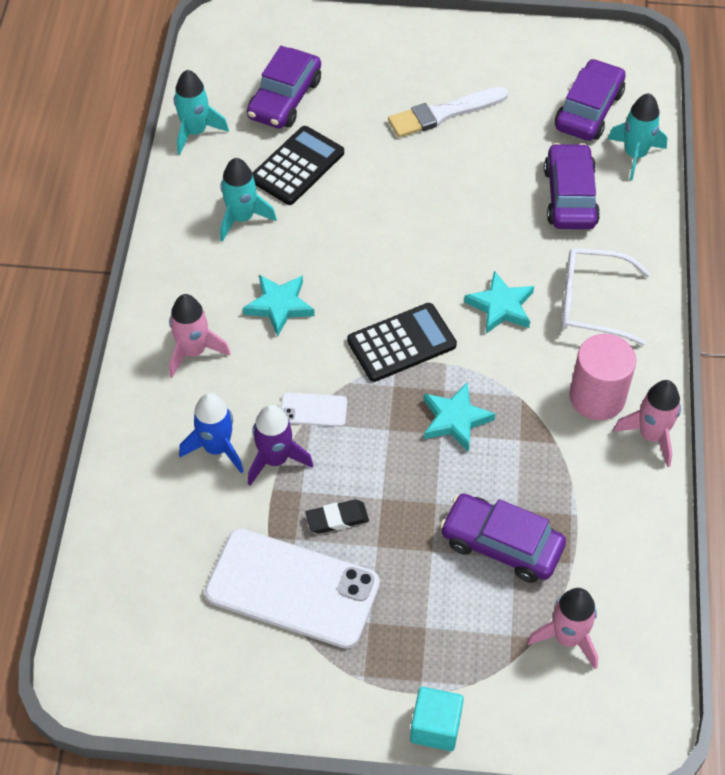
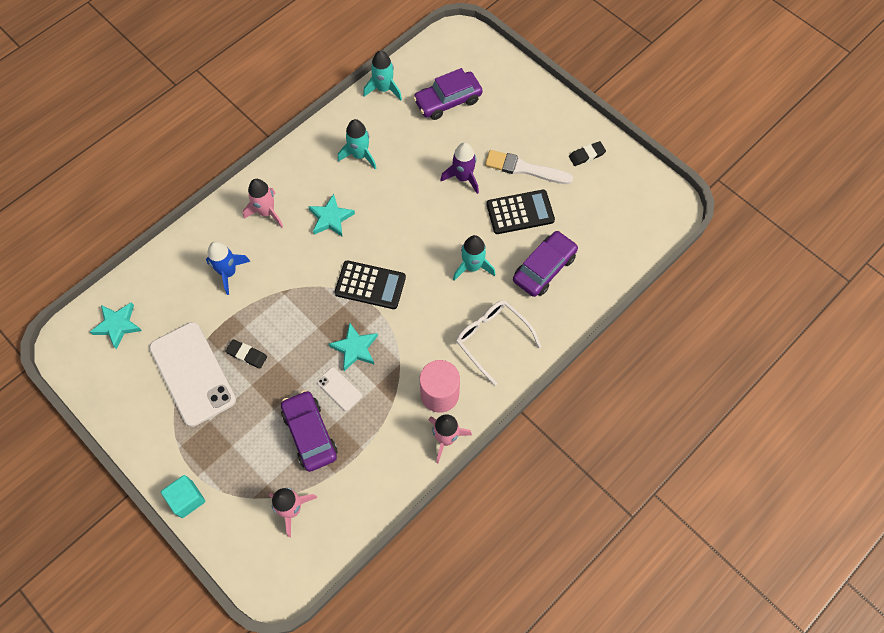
camera: 40 degrees right, 10 degrees up
purple rocket [248,405,313,486] -> purple rocket moved to [440,143,479,194]
black calculator [252,126,344,205] -> black calculator moved to [487,190,555,234]
white phone [281,392,347,427] -> white phone moved to [317,367,362,411]
turquoise star [464,271,534,334] -> turquoise star moved to [90,302,142,350]
purple car [555,59,626,141] -> none
turquoise rocket [608,93,667,180] -> turquoise rocket moved to [453,235,496,281]
none -> black eraser [569,141,606,166]

